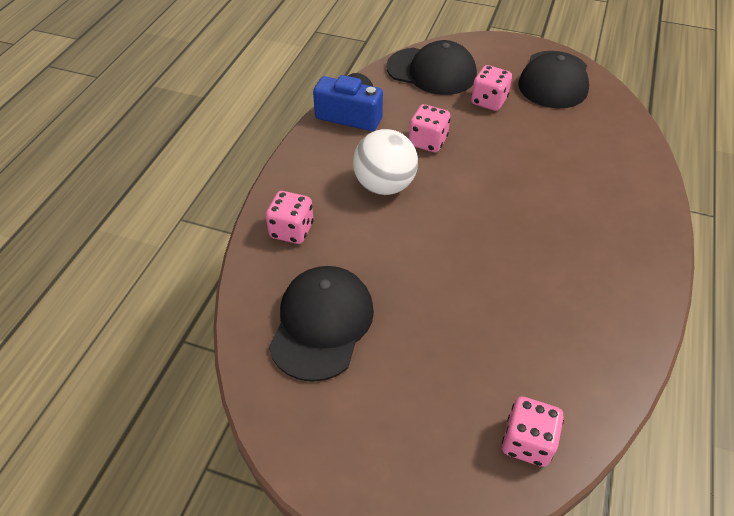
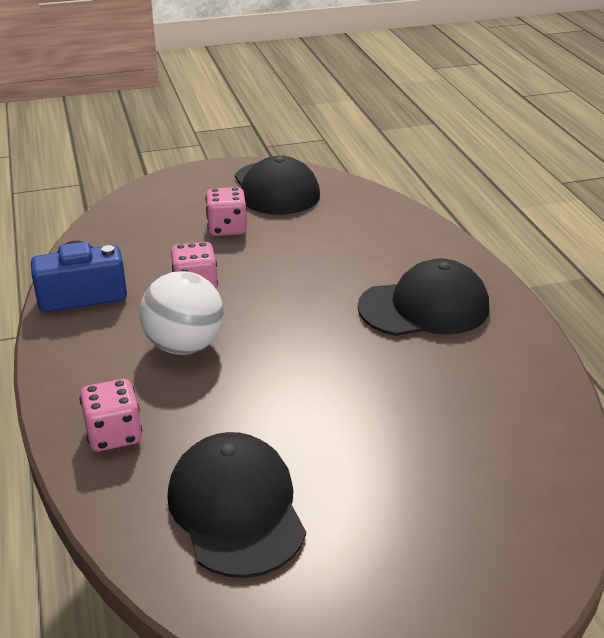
camera: 35 degrees left, 15 degrees down
black cap [386,40,477,95] -> black cap moved to [358,258,489,336]
pink dice [502,397,564,467] -> none

